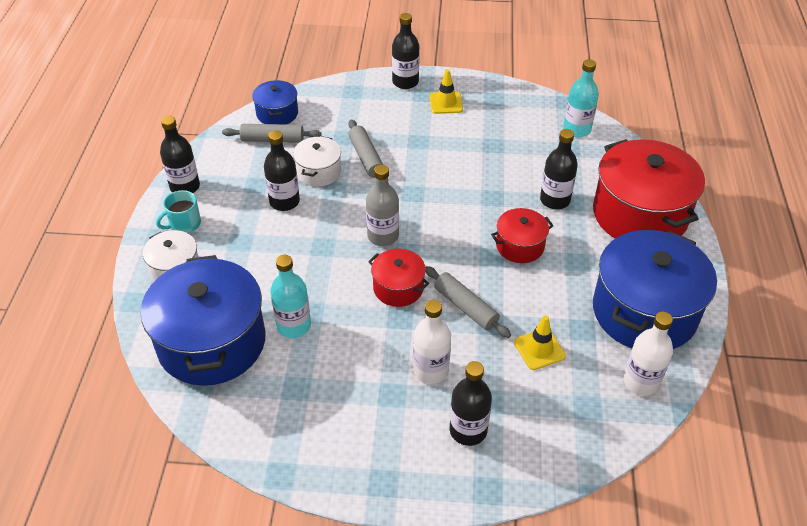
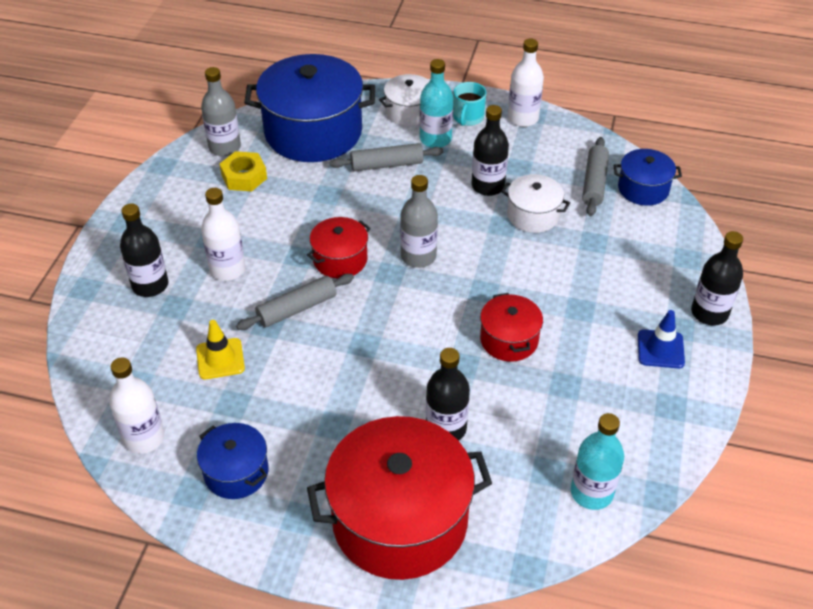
camera: 100 degrees right, 0 degrees up
turquoise mug [156,190,201,233] -> turquoise mug turned 135 degrees counterclockwise [453,82,486,126]
black bottle [160,116,200,193] -> white bottle [508,38,544,127]
turquoise bottle [270,255,311,338] -> turquoise bottle moved to [420,59,453,148]
grey rolling pin [348,119,383,178] -> grey rolling pin moved to [330,143,443,171]
yellow traffic cone [429,69,463,114] -> blue traffic cone [638,310,685,368]
red pot [491,208,553,263] -> red pot moved to [480,293,543,362]
blue pot [593,230,717,349] -> blue pot [197,423,269,499], size x0.49
none -> grey bottle [201,67,241,157]
none -> yellow nut [220,151,267,191]

